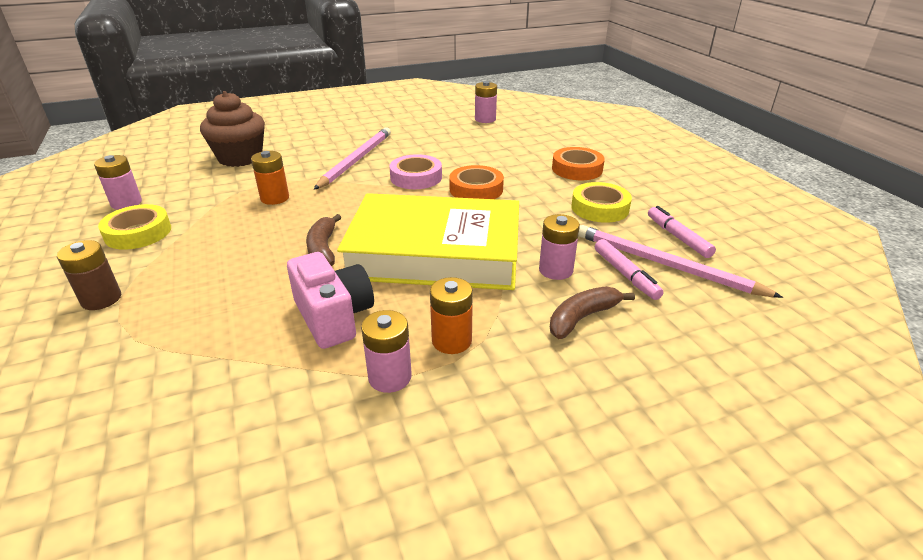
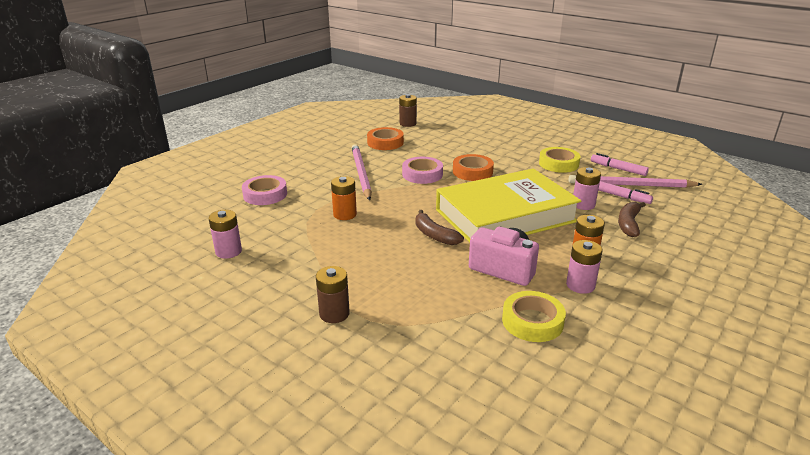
camera: 30 degrees left, 5 degrees down
yellow tape [98,204,171,250] -> yellow tape moved to [502,291,566,342]
brown cupcake [200,91,265,167] -> pink tape [242,175,287,205]
pink battery [475,81,497,123] -> brown battery [399,94,417,127]
orange tape [552,147,605,180] -> orange tape moved to [367,127,404,150]

